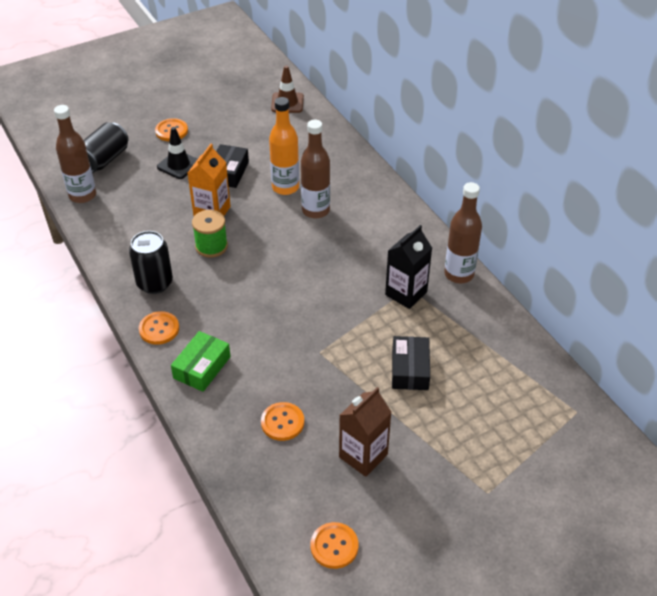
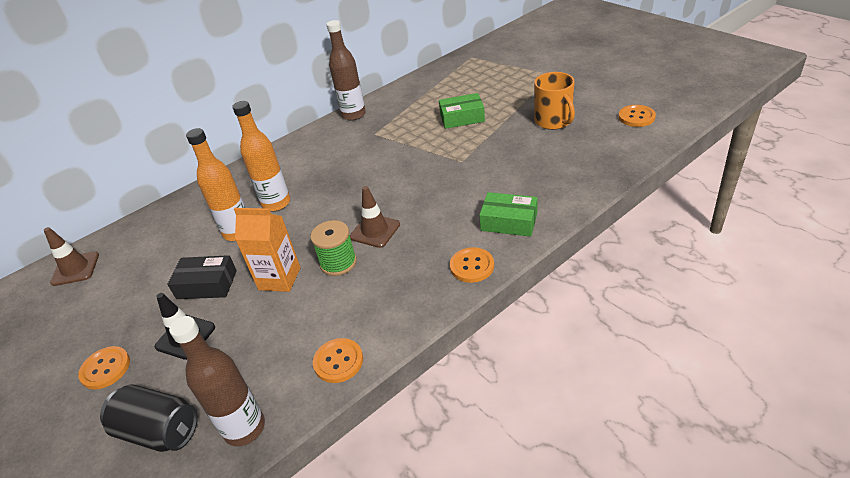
camera: 95 degrees left, 5 degrees down
black can [129,231,173,294] -> none
orange button [261,402,304,441] -> orange button moved to [313,338,363,383]
brown bottle [301,120,330,218] -> orange bottle [232,101,290,211]
brown carton [339,387,392,477] -> orange mug [534,72,575,130]
black carton [385,225,432,309] -> none
black box [392,336,430,390] -> green box [439,93,485,129]
none -> brown traffic cone [350,186,400,248]

